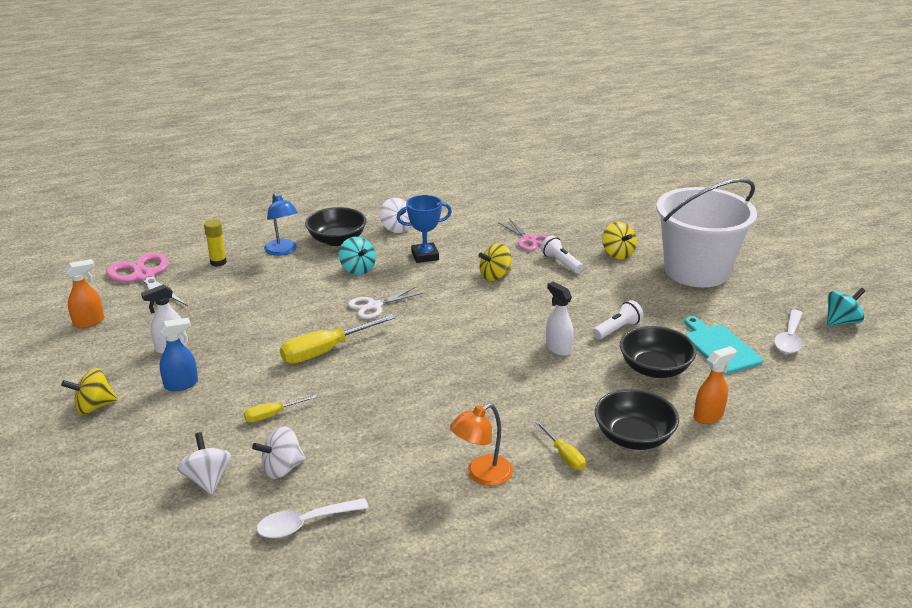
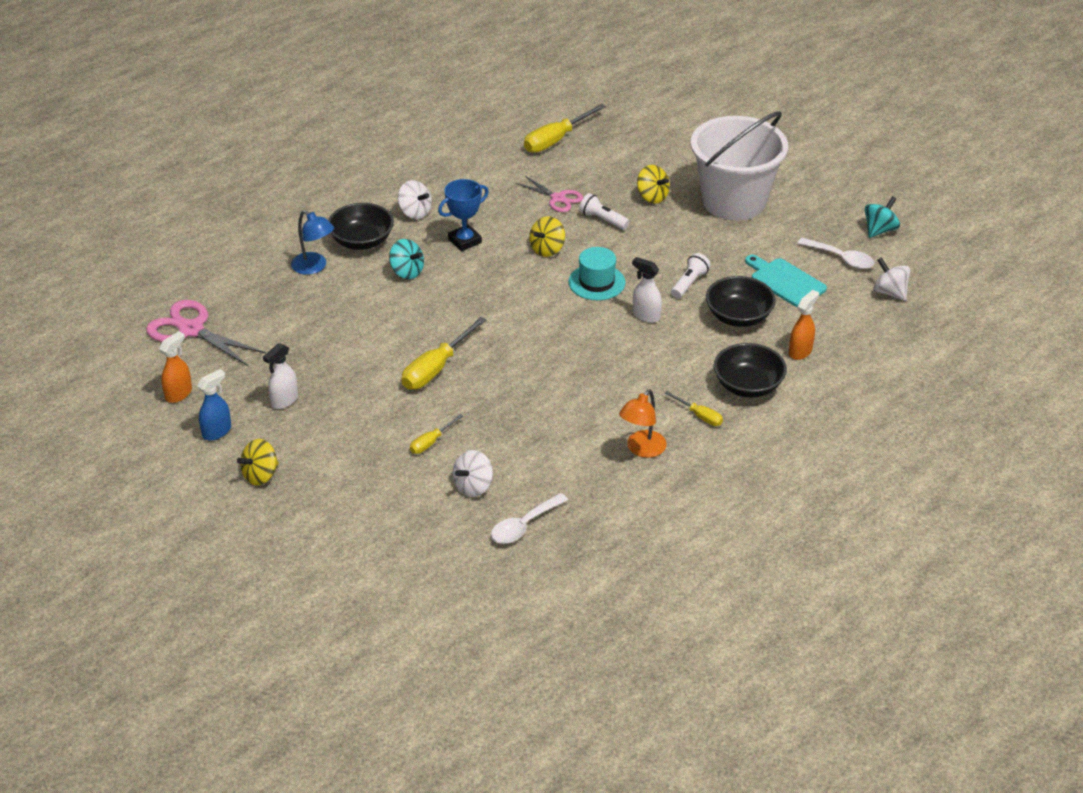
camera: 20 degrees left, 10 degrees up
blue spray bottle [158,318,198,391] -> blue spray bottle moved to [197,369,231,441]
white spinning top [177,432,231,495] -> white spinning top moved to [874,257,911,301]
yellow glue stick [204,219,227,267] -> none
white scissors [348,287,423,319] -> none
white spoon [774,309,802,354] -> white spoon turned 60 degrees counterclockwise [797,238,874,269]
none -> yellow screwdriver [524,104,606,153]
none -> turquoise hat [568,247,625,300]

